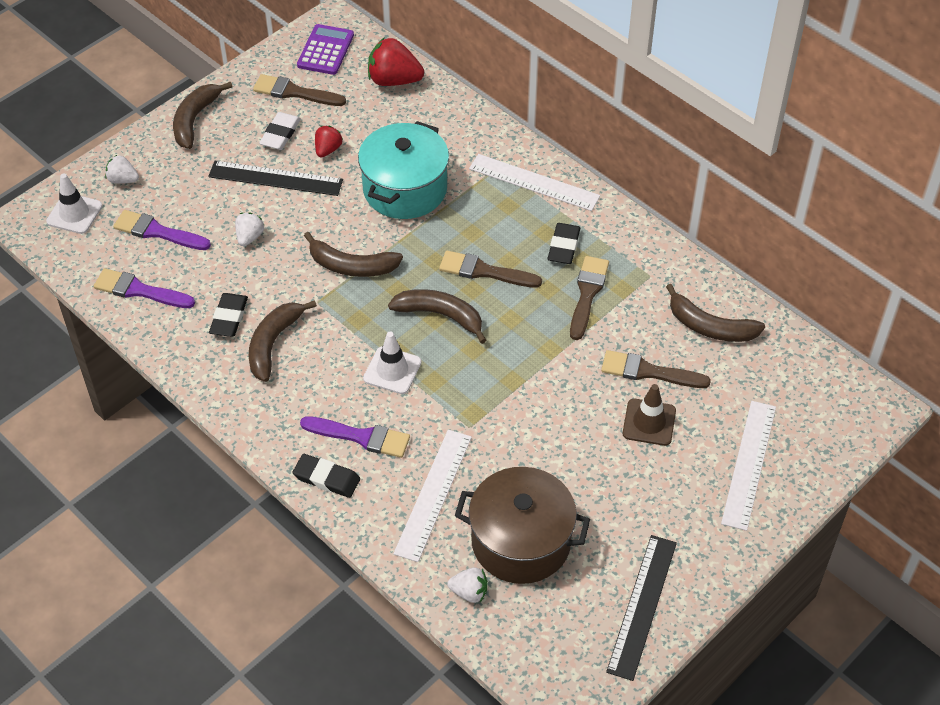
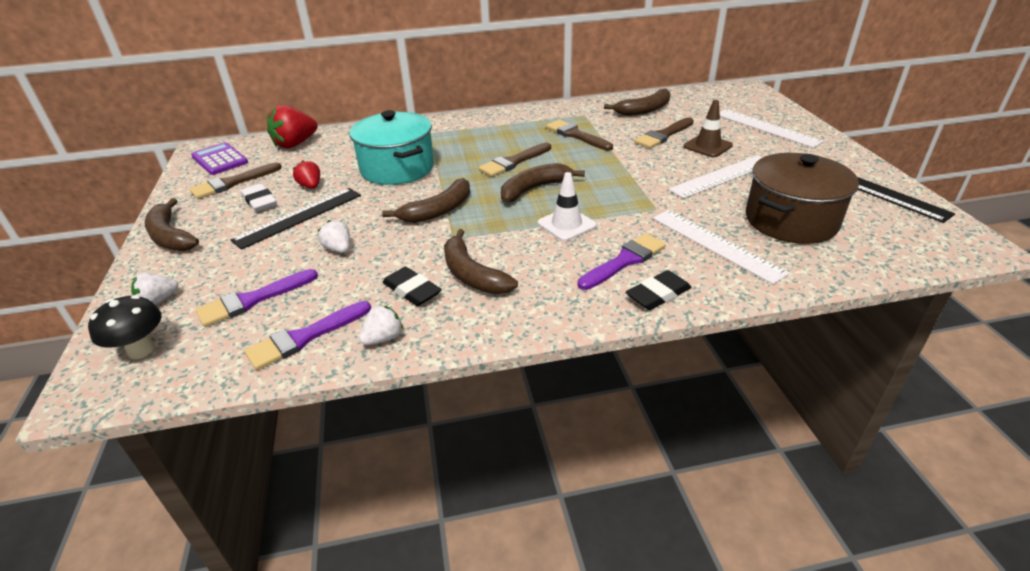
camera: 55 degrees left, 15 degrees down
white traffic cone [46,174,102,234] -> black mushroom [88,295,162,359]
white strawberry [447,567,488,603] -> white strawberry moved to [359,304,403,345]
white ruler [469,154,600,211] -> white ruler moved to [668,155,763,199]
black eraser [547,223,581,264] -> none

